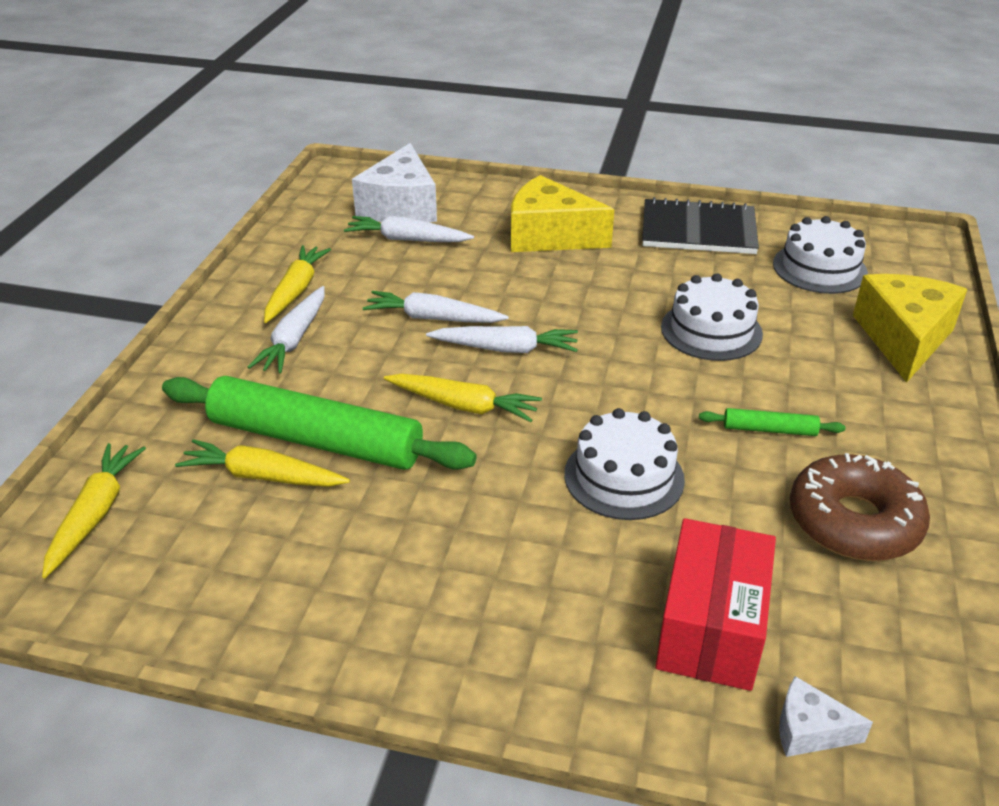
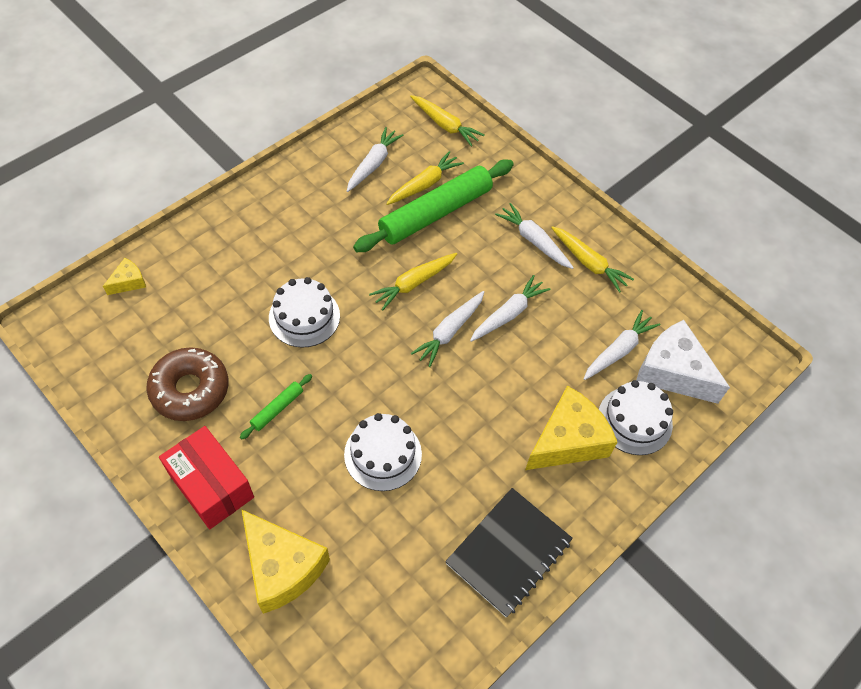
camera: 120 degrees right, 20 degrees up
red box [655,518,776,691] -> red box moved to [159,426,254,529]
white cake [773,216,868,294] -> white cake moved to [599,380,673,455]
white cheese [779,676,873,757] -> yellow cheese [103,258,146,295]
none -> white carrot [347,127,404,192]

